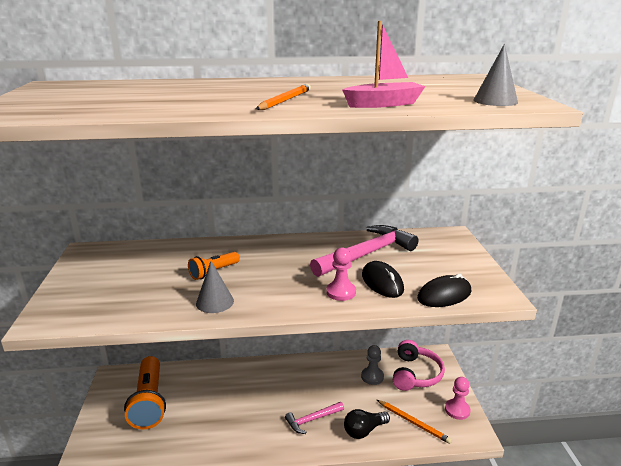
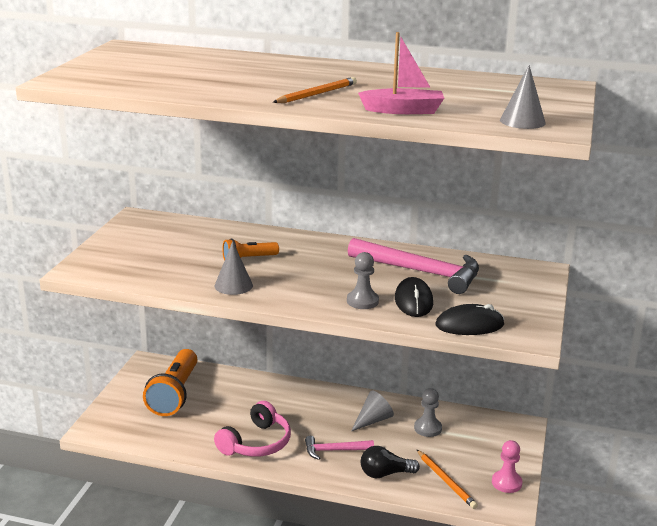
camera: 20 degrees right, 0 degrees up
pink hammer [310,225,418,277] -> pink hammer turned 45 degrees clockwise [348,238,479,294]
pink pawn [326,248,356,301] -> grey pawn [347,252,379,309]
pink headphones [393,340,445,391] -> pink headphones moved to [214,401,291,457]
none -> grey cone [351,390,394,431]

